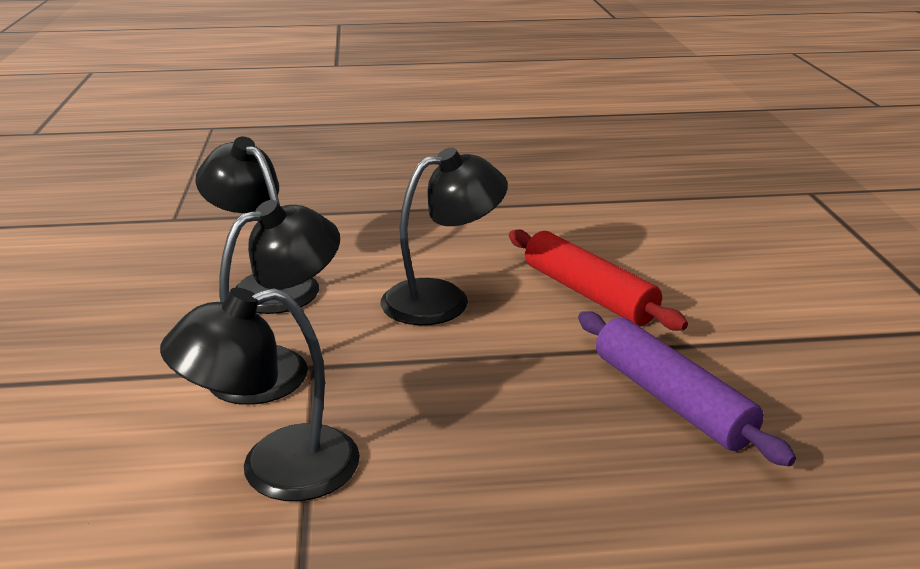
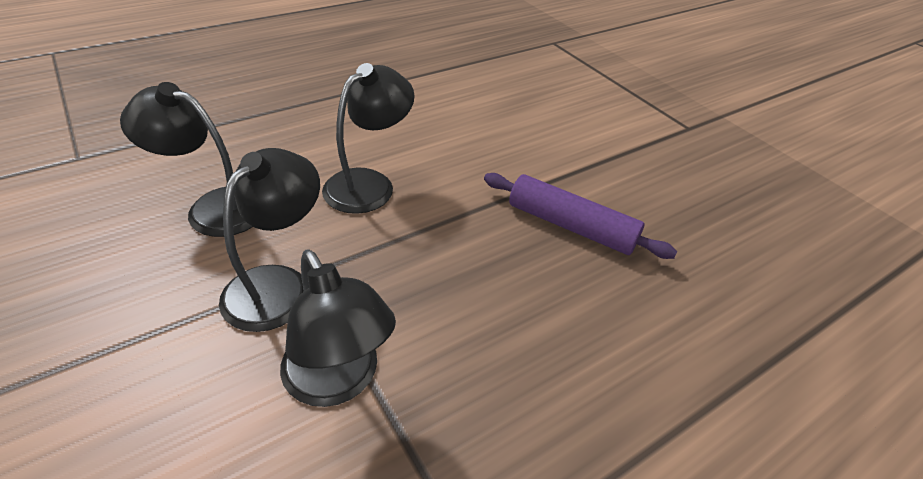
camera: 30 degrees left, 15 degrees up
black lamp [160,288,360,501] -> black lamp turned 75 degrees counterclockwise [280,250,396,407]
red rolling pin [509,229,688,331] -> none

